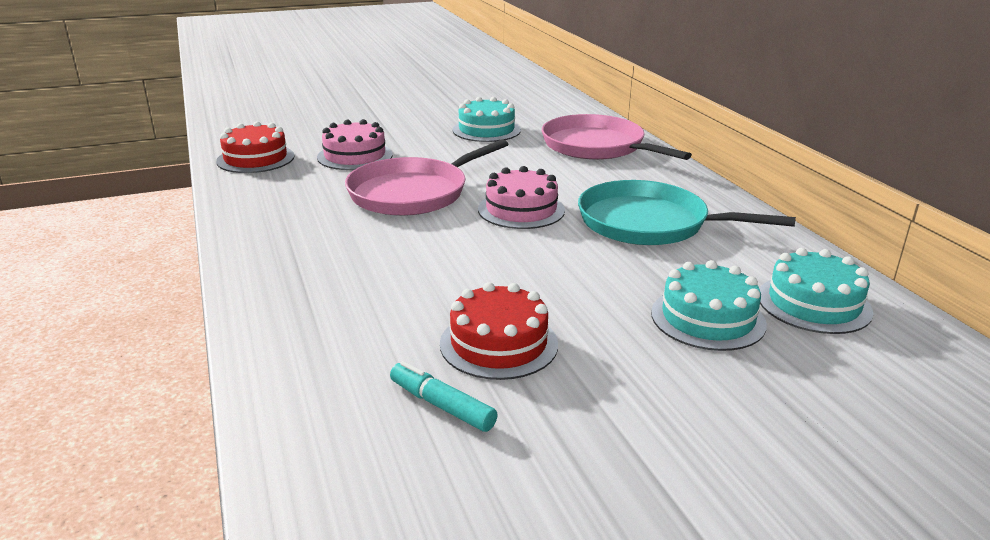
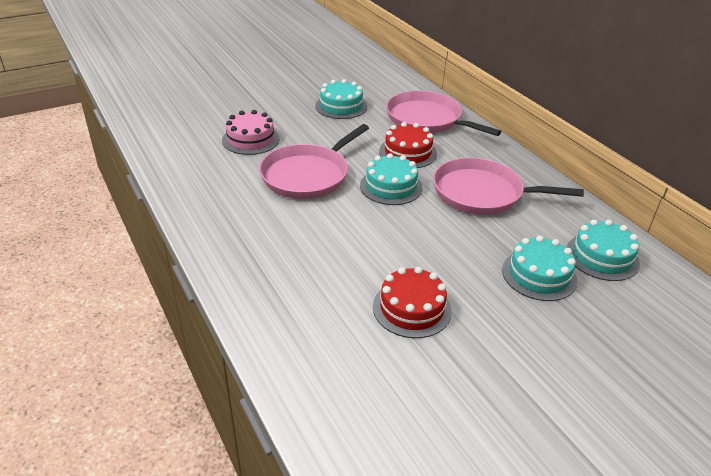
camera: 10 degrees left, 10 degrees up
red cake [216,121,294,173] -> red cake moved to [379,122,437,168]
turquoise marker [390,361,498,432] -> none
pink cake [478,166,565,229] -> turquoise cake [360,153,422,205]
turquoise pan [578,180,796,245] -> pink pan [433,158,584,215]

